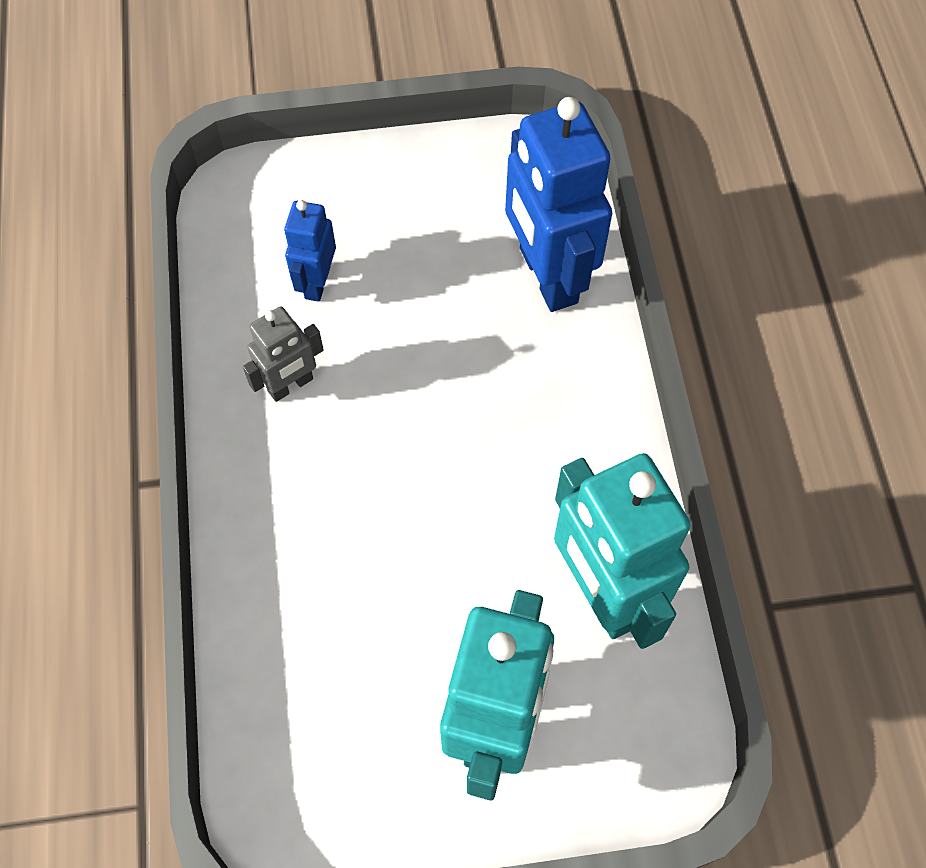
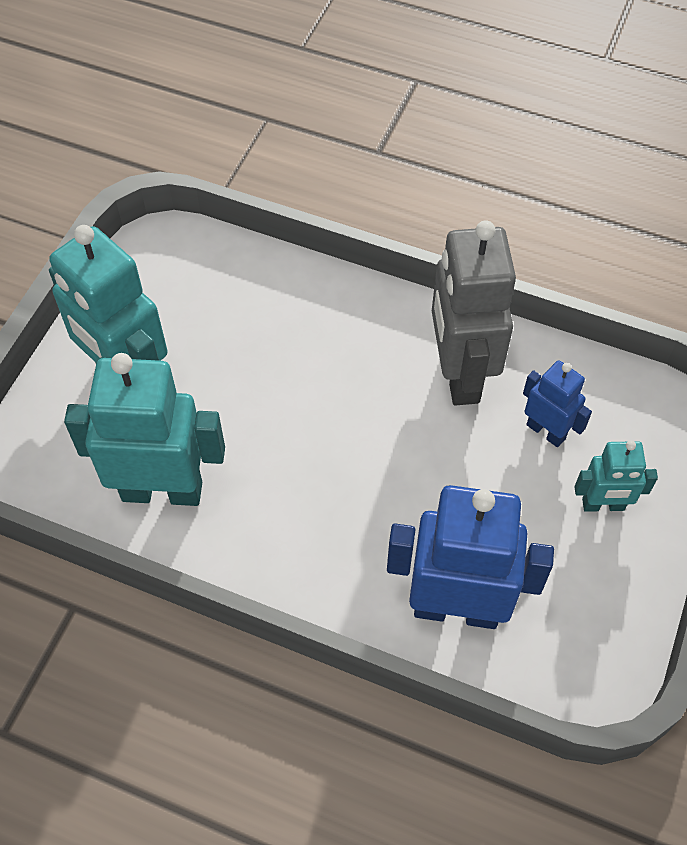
camera: 120 degrees right, 5 degrees down
grey robot [243,307,324,402] -> grey robot [432,220,516,406], size x1.92
none -> turquoise robot [574,441,658,512]

